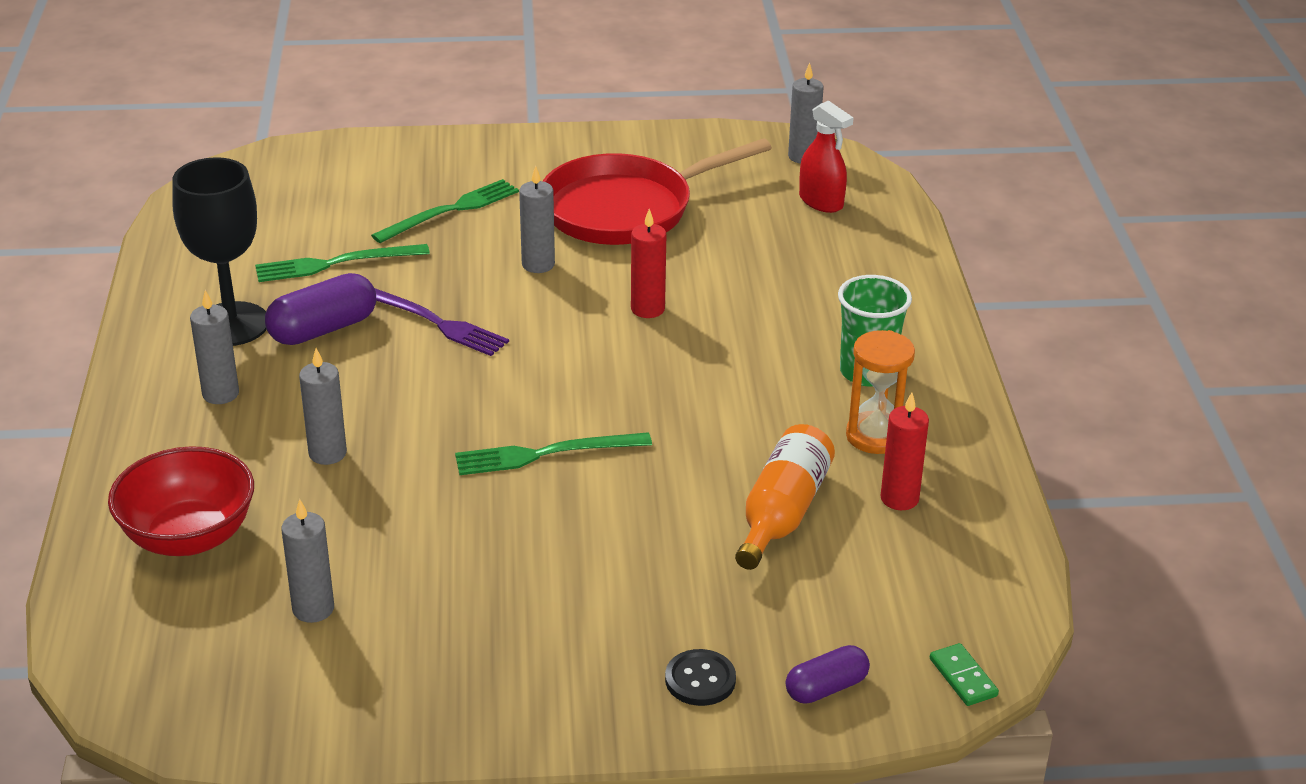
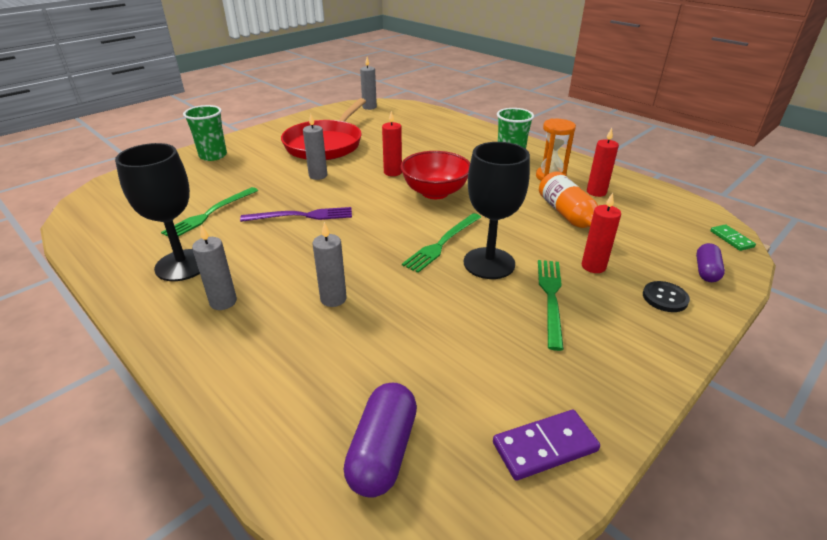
camera: 40 degrees left, 0 degrees up
red bowl [108,446,254,556] -> red bowl moved to [400,151,470,199]
purple capsule [265,273,376,345] -> purple capsule moved to [344,383,417,498]
grey candle [281,499,334,623] -> none
green fork [371,179,519,243] -> green fork moved to [538,260,564,351]
red spray bottle [799,100,853,213] -> none
green domino [930,643,999,706] -> green domino turned 45 degrees clockwise [710,224,756,251]
none -> green cup [183,105,227,161]
none -> black goblet [464,142,530,279]
none -> purple domino [493,410,600,481]
none -> red candle [582,193,621,273]

